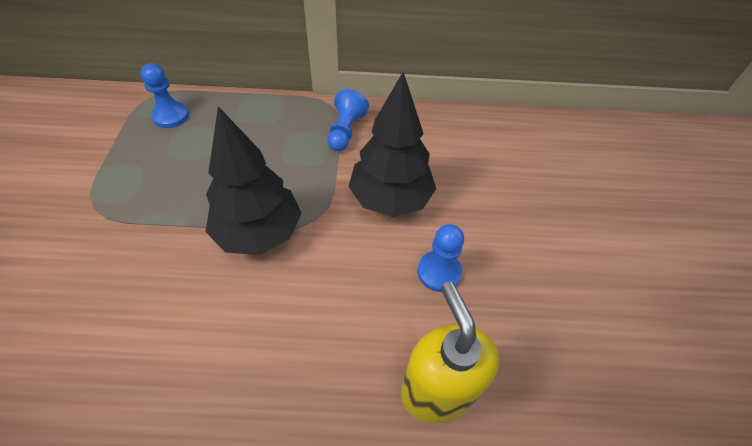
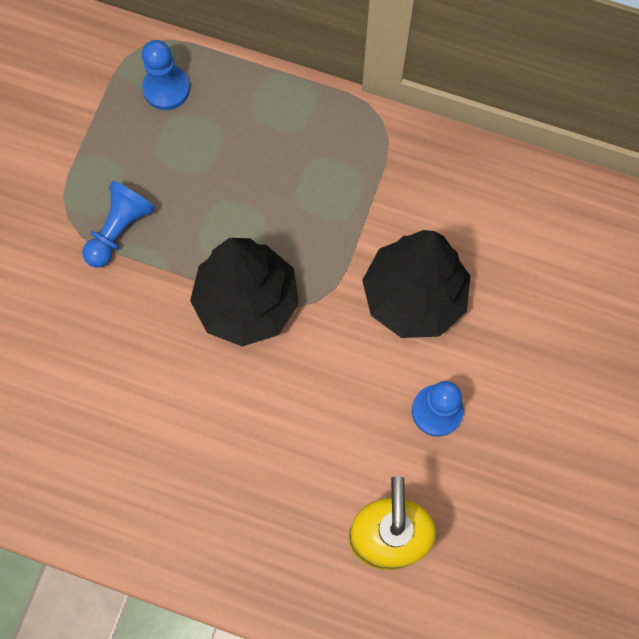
camera: 20 degrees right, 20 degrees up
blue pawn [327,89,369,151] -> blue pawn moved to [82,181,156,267]

